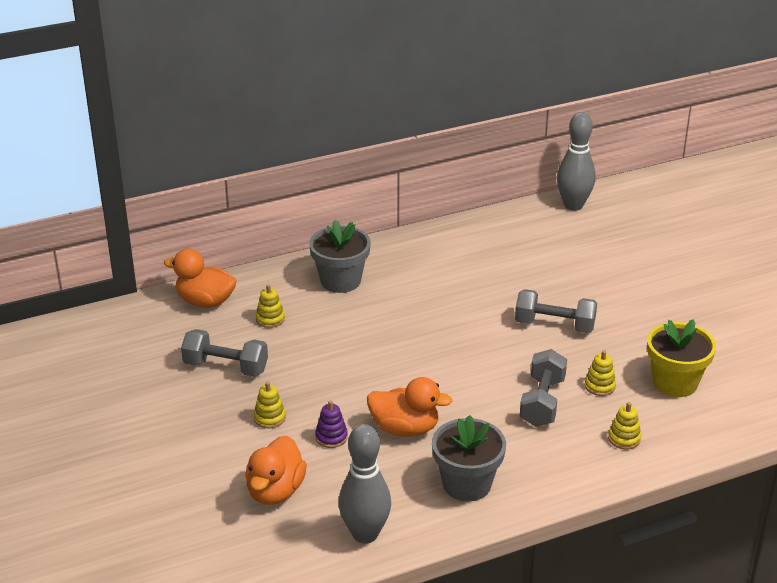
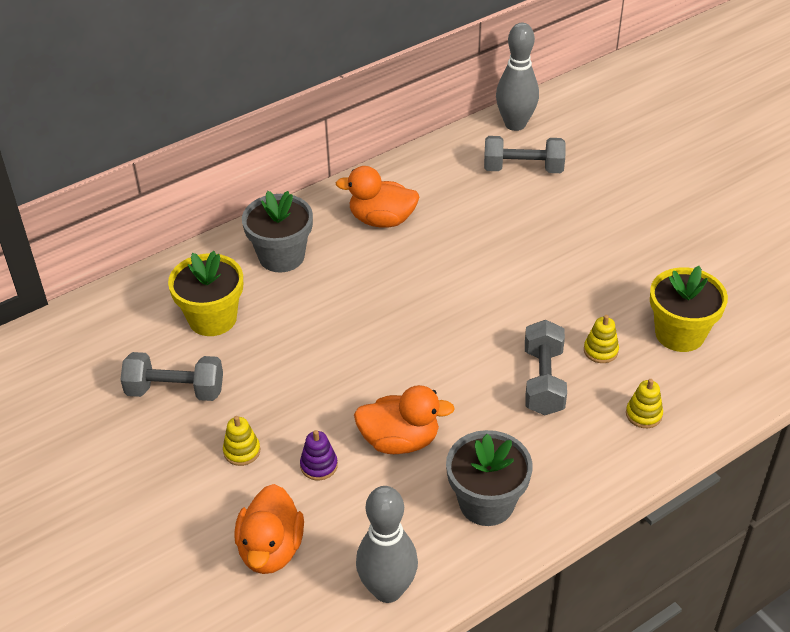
camera: 10 degrees left, 10 degrees up
orange duck [164,248,237,308] -> orange duck moved to [336,166,419,228]
yellow stacking toy [256,284,285,328] -> yellow flower pot [168,251,243,336]
grey dumbbell [515,289,597,333] -> grey dumbbell moved to [484,136,566,173]

